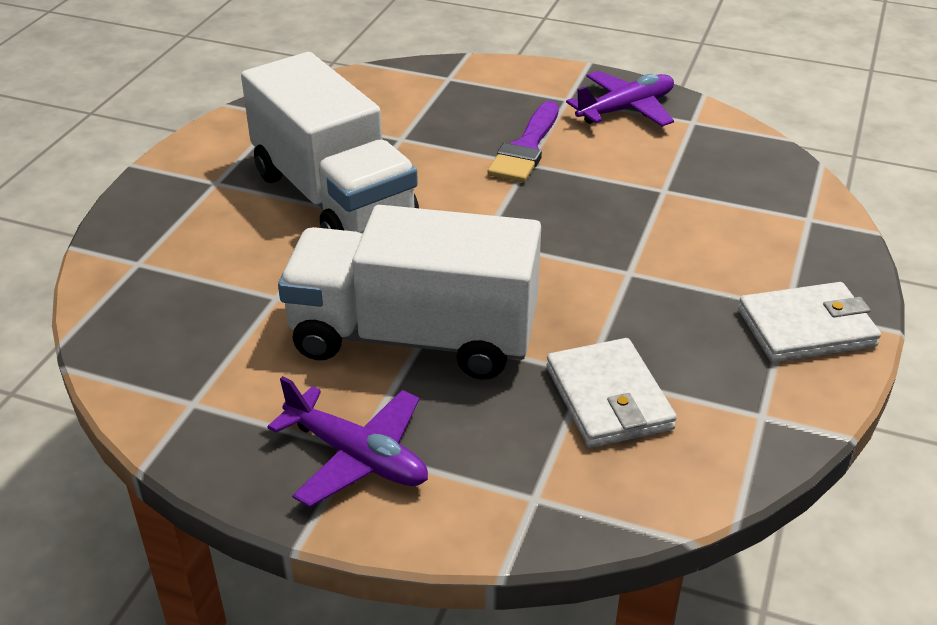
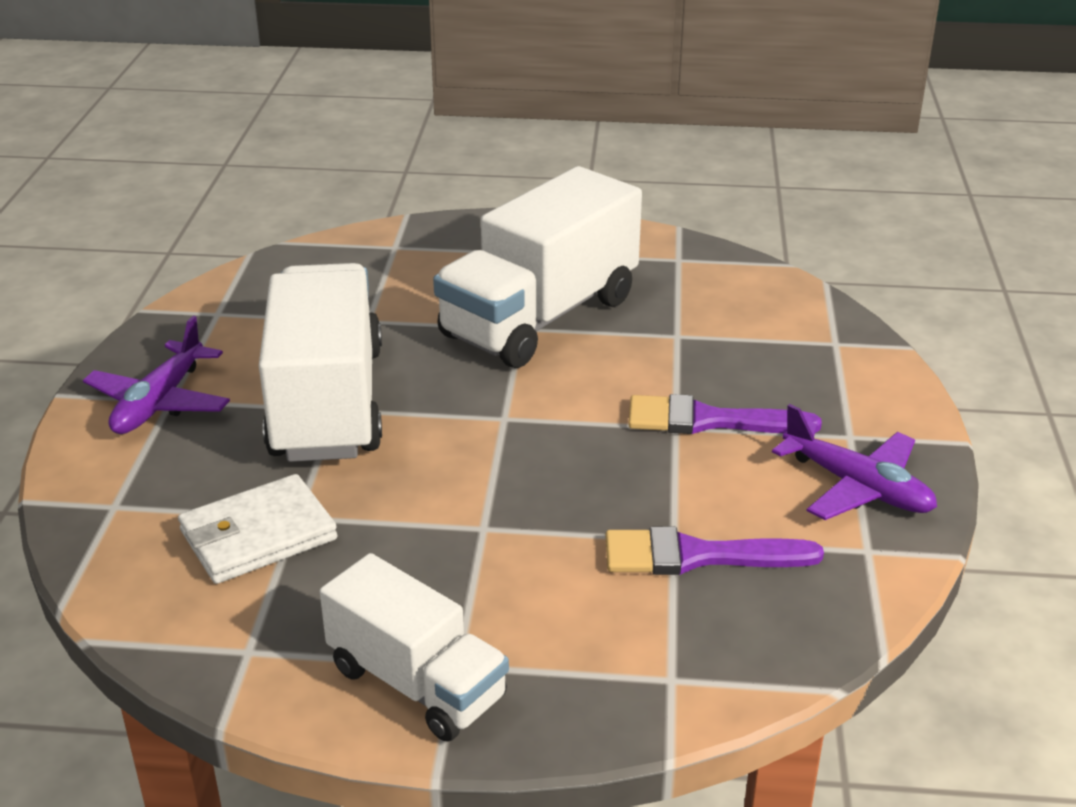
camera: 75 degrees right, 5 degrees down
white wallet [738,282,881,362] -> white truck [320,553,509,741]
none -> purple brush [606,527,824,575]

